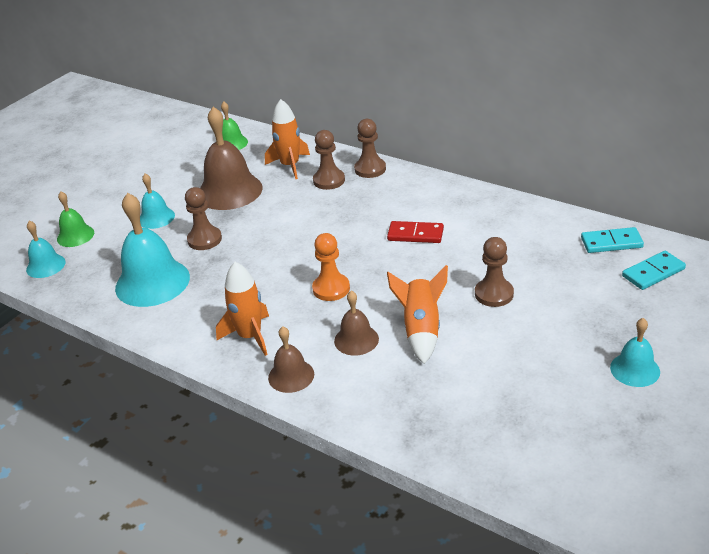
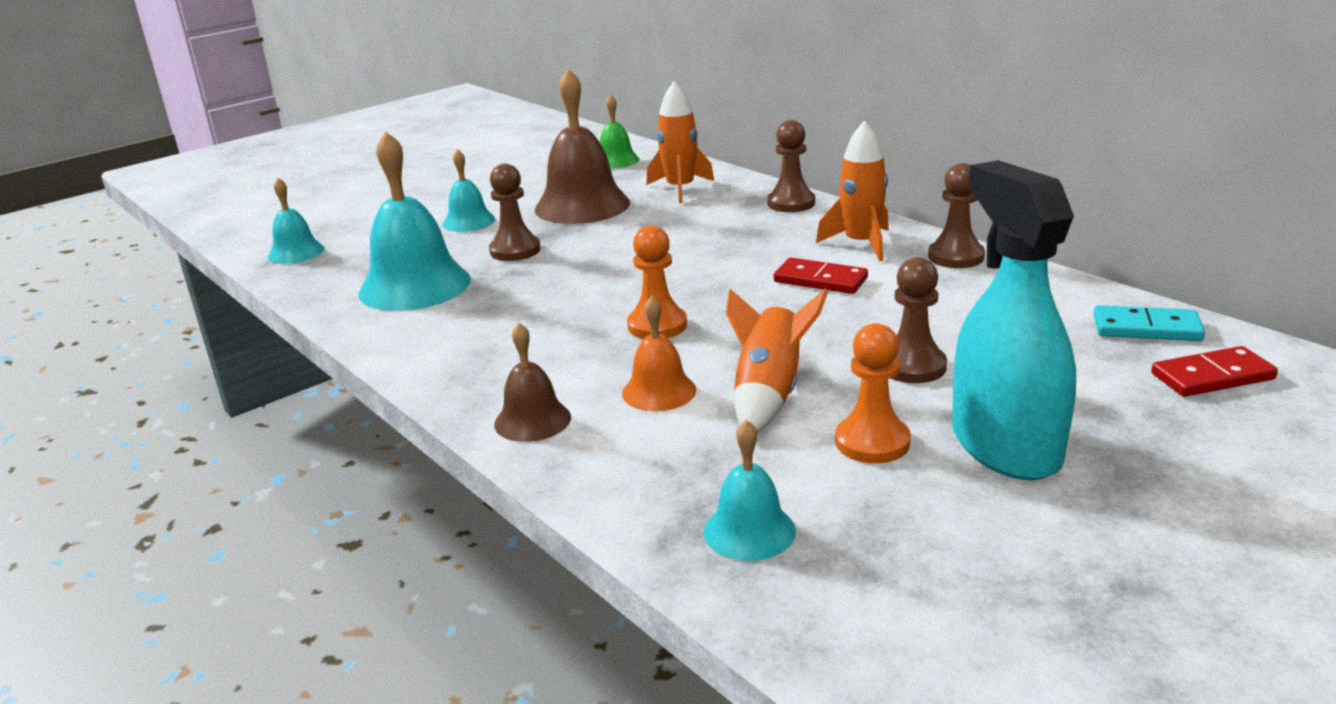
camera: 15 degrees right, 10 degrees down
green bell [57,191,94,247] -> none
orange rocket [216,262,269,356] -> orange rocket moved to [816,120,889,261]
brown pawn [313,130,345,190] -> brown pawn moved to [928,163,985,268]
brown bell [334,291,379,356] -> orange bell [622,296,696,411]
turquoise bell [610,318,660,387] -> turquoise bell moved to [704,420,796,561]
turquoise domino [622,251,686,290] -> red domino [1151,346,1278,397]
none -> orange pawn [835,323,911,463]
none -> turquoise spray bottle [952,160,1076,480]

